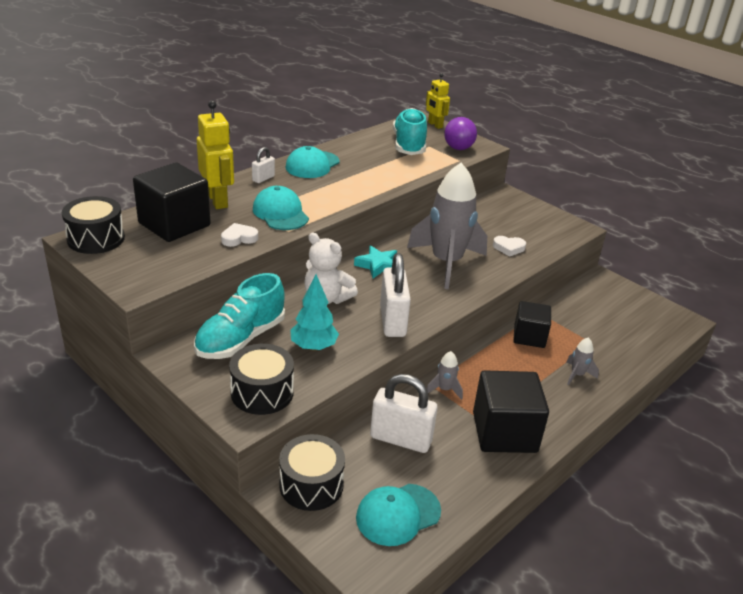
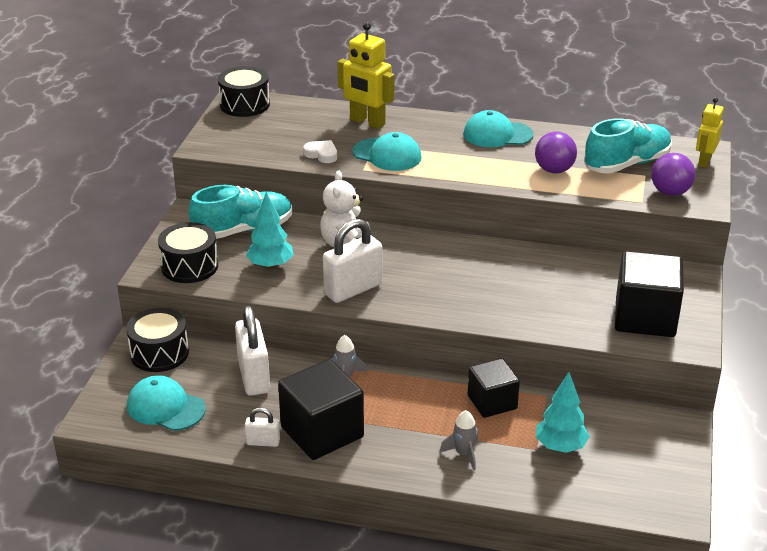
camera: 60 degrees right, 0 degrees up
black cube [133,162,211,242] -> black cube moved to [615,251,684,337]
turquoise shoe [194,273,285,359] -> turquoise shoe turned 150 degrees clockwise [189,185,292,239]
yellow robot [197,100,234,209] -> yellow robot turned 90 degrees clockwise [338,22,395,129]
white padlock [252,147,275,183] -> white padlock moved to [245,408,280,447]
turquoise cap [253,186,309,230] -> turquoise cap turned 90 degrees clockwise [352,132,422,171]
turquoise star [354,245,397,278] -> none
grey rocket [407,163,487,289] -> none
white heart [493,236,526,257] -> none
none -> purple ball [535,131,577,173]
none -> turquoise tree [536,372,590,453]

